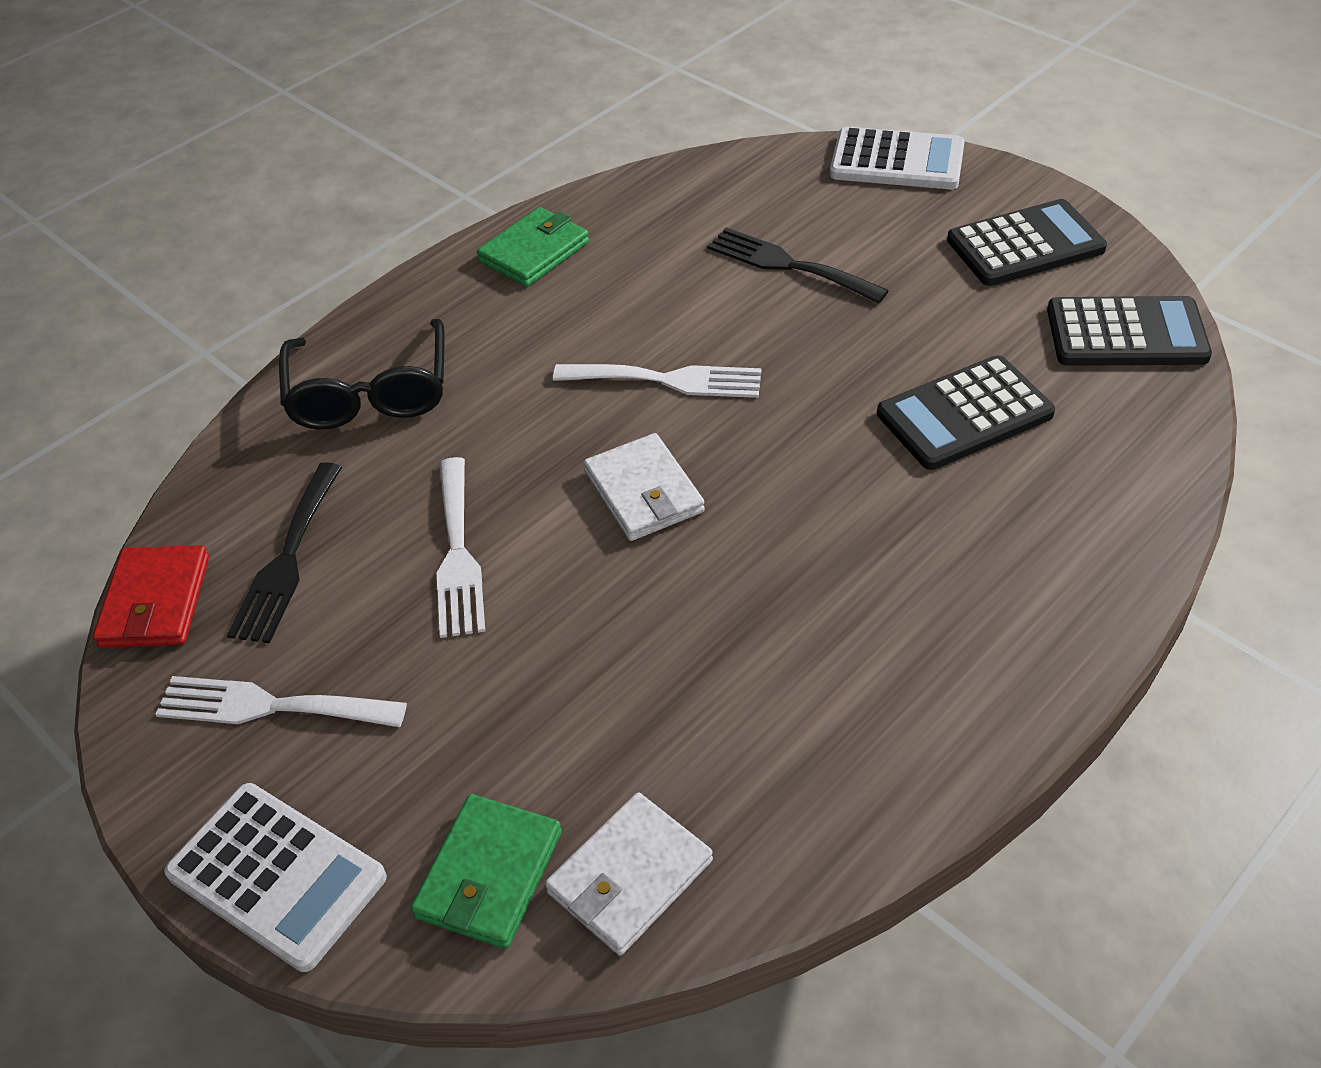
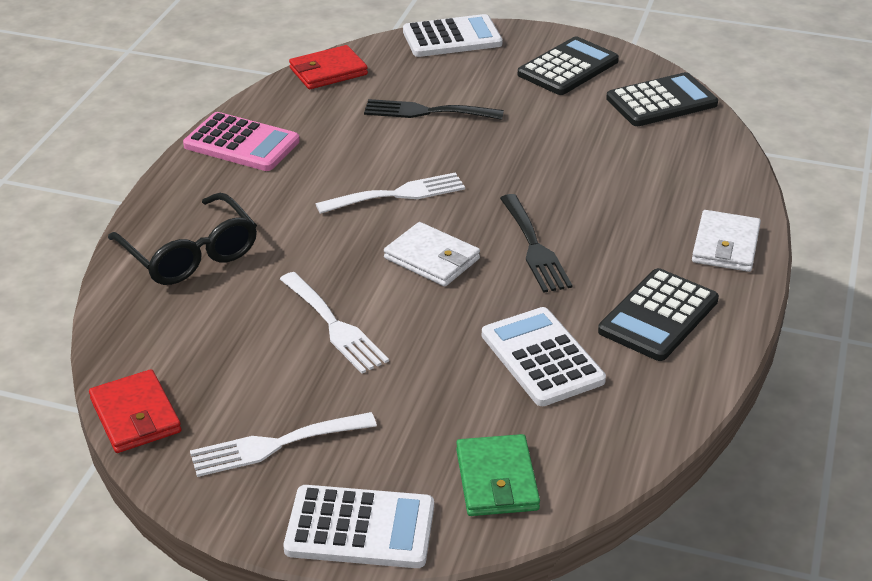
camera: 30 degrees left, 10 degrees down
black fork [227,462,342,643] -> black fork moved to [500,194,573,293]
green wallet [477,207,589,287] -> pink calculator [183,112,300,171]
white wallet [545,792,713,956] -> white wallet moved to [692,210,761,272]
black calculator [877,355,1055,470] -> black calculator moved to [598,268,719,361]
none -> red wallet [289,45,368,89]
none -> white calculator [482,307,606,406]

